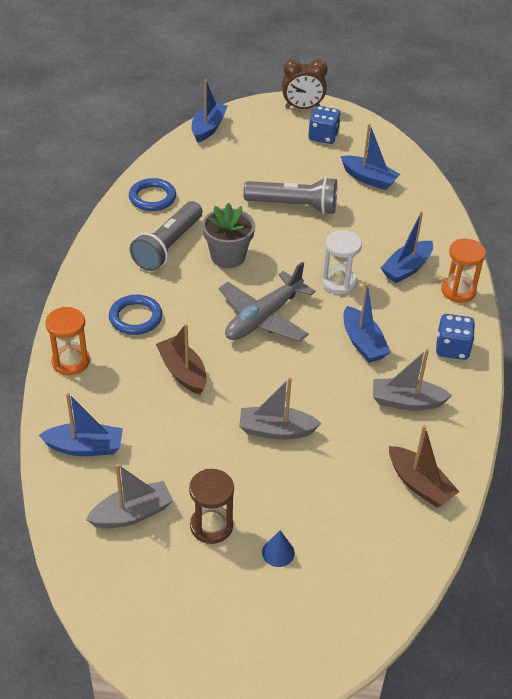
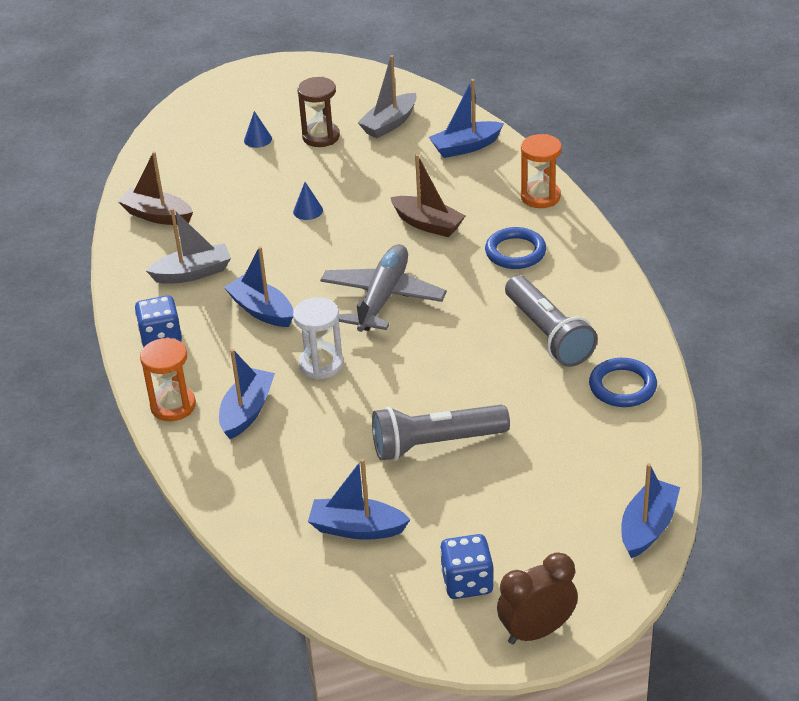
camera: 160 degrees right, 5 degrees down
grey flashlight [130,201,202,271] -> grey flashlight turned 150 degrees clockwise [505,275,598,367]
blue boat [192,79,228,143] -> blue boat turned 150 degrees counterclockwise [621,463,680,558]
grey flower pot [202,203,255,268] -> none
grey boat [239,377,321,440] -> blue cone [293,182,323,220]

